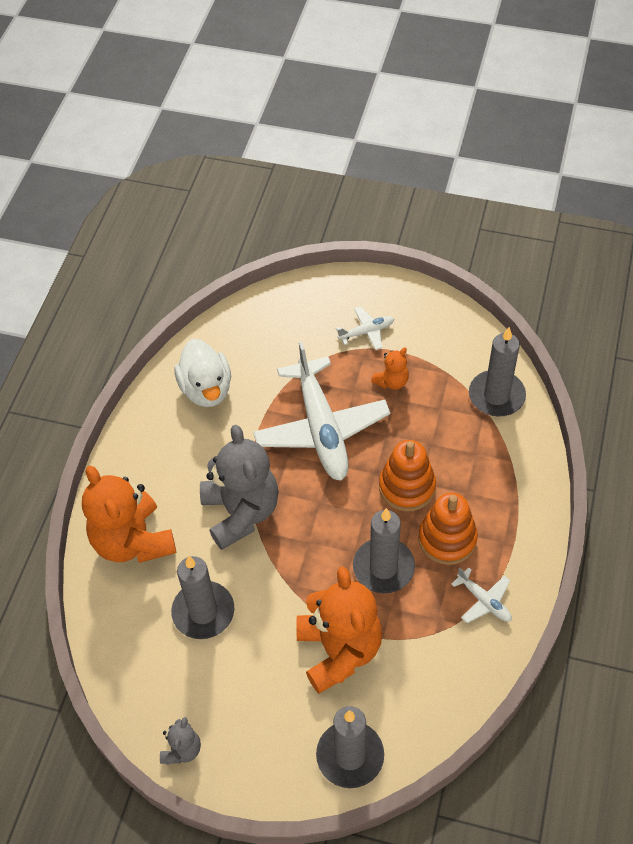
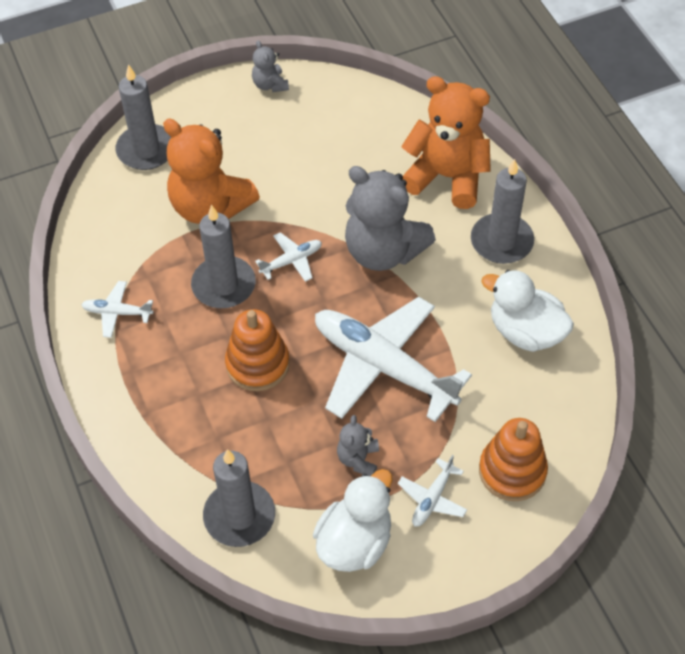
camera: 140 degrees right, 0 degrees up
grey candle [171,556,234,639] -> grey candle moved to [471,159,534,264]
orange teddy bear [371,348,409,390] -> grey teddy bear [337,415,379,476]
orange stacking toy [418,493,478,565] -> orange stacking toy moved to [479,418,548,501]
none -> white plane [255,232,322,282]
none -> white duck [313,469,393,572]

